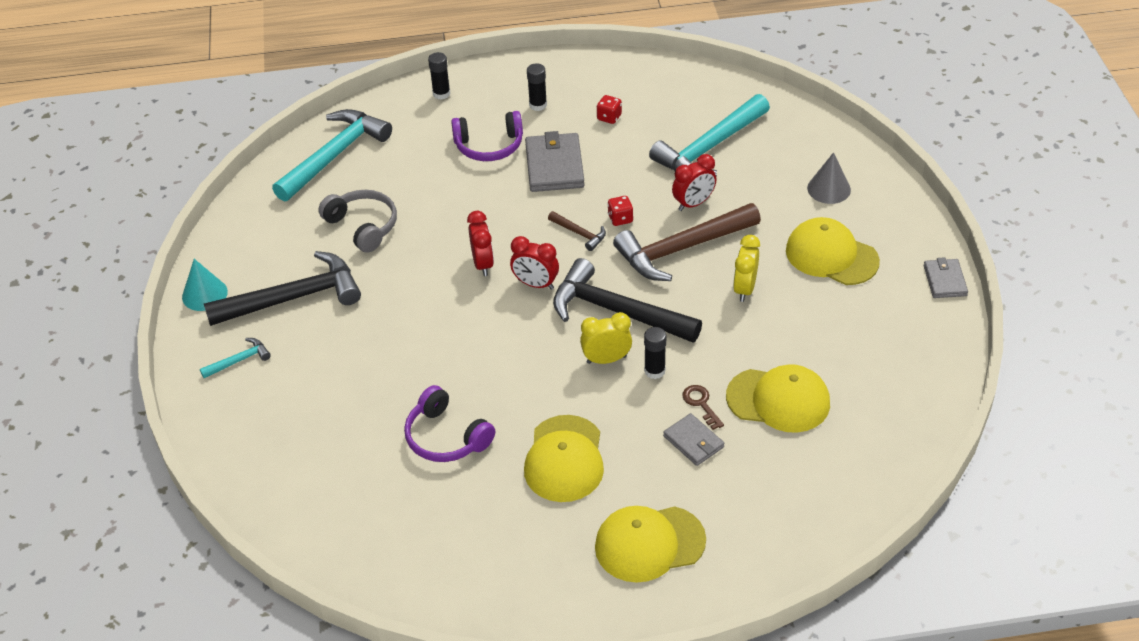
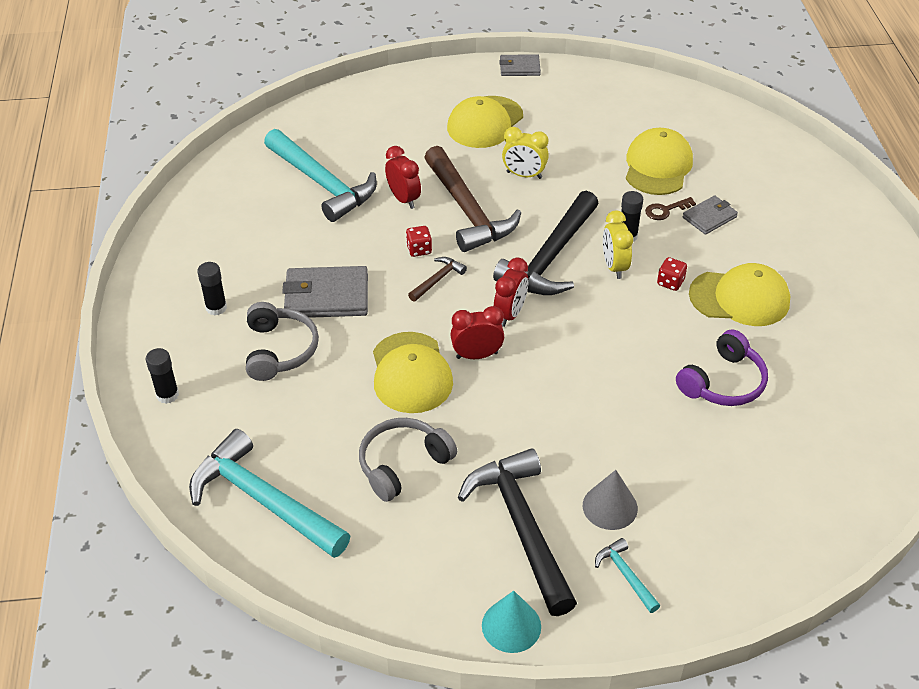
camera: 90 degrees left, 0 degrees up
purple headphones [451,111,523,161] -> grey headphones [246,302,319,381]
yellow cap [595,506,706,583] -> yellow cap moved to [373,332,453,413]
red dice [597,95,622,124] -> red dice moved to [657,257,687,291]
grey cone [807,152,851,204] -> grey cone moved to [583,470,638,530]

